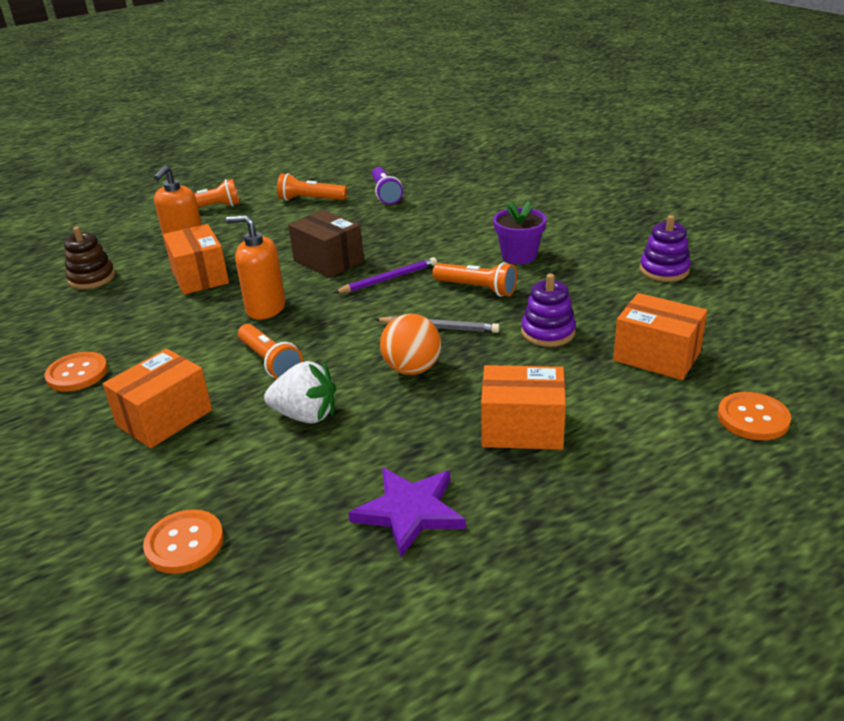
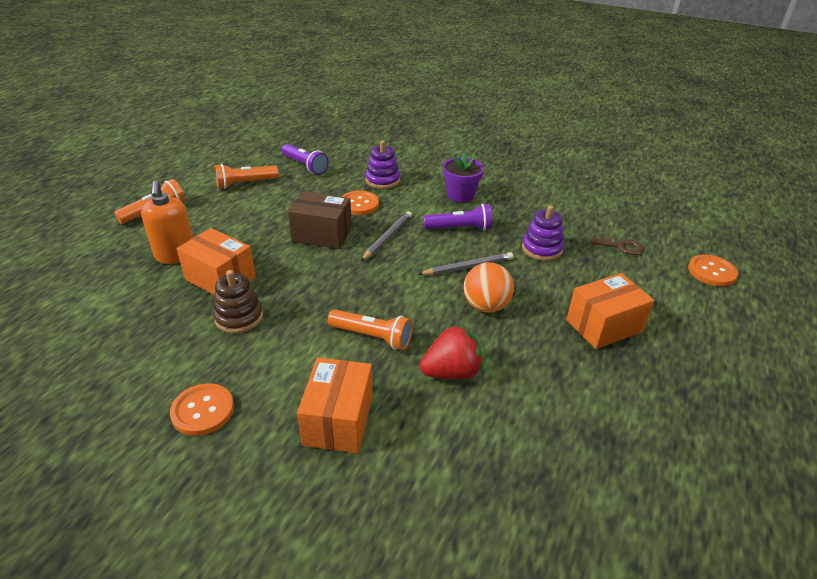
camera: 35 degrees left, 5 degrees up
brown stacking toy [64,226,115,289] -> brown stacking toy moved to [213,270,263,333]
orange button [143,509,224,574] -> orange button moved to [341,190,379,215]
orange soap dispenser [226,215,286,320] -> none
white strawberry [264,361,336,424] -> red strawberry [420,323,484,379]
purple pencil [334,257,437,293] -> grey pencil [361,211,412,261]
purple star [348,467,466,557] -> none
orange flashlight [433,262,517,297] -> purple flashlight [424,204,492,231]
orange box [613,293,707,380] -> brown key [591,236,644,255]
purple stacking toy [640,215,691,282] -> purple stacking toy moved to [365,140,400,189]

